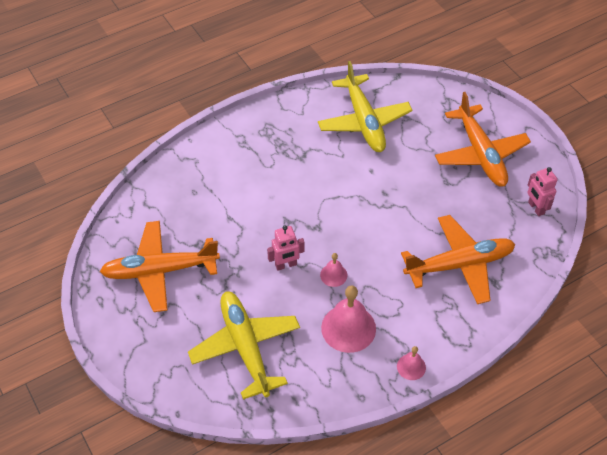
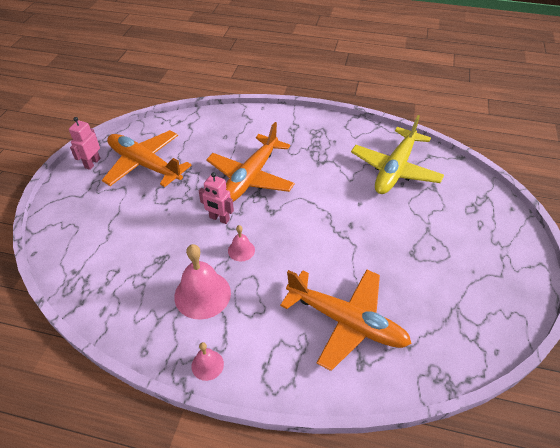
camera: 45 degrees right, 5 degrees down
yellow plane [188,291,300,400] -> none
orange plane [435,92,531,187] -> orange plane moved to [206,122,295,202]
pink robot [527,167,558,216] -> pink robot moved to [69,117,100,170]

